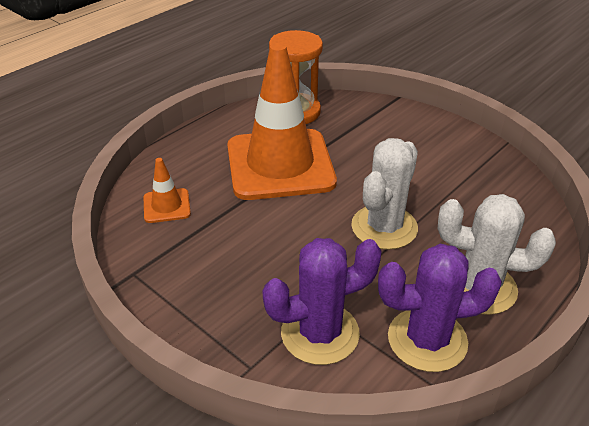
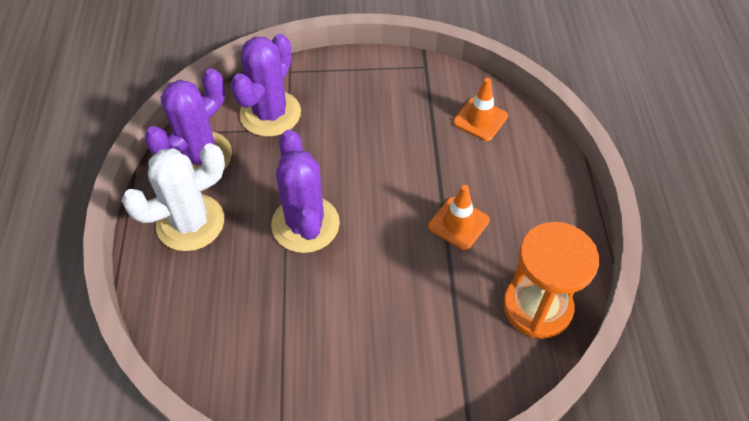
camera: 135 degrees right, 15 degrees up
orange traffic cone [227,43,337,200] -> orange traffic cone [428,185,490,250], size x0.42
white cactus [351,138,418,250] -> purple cactus [271,129,340,253]

